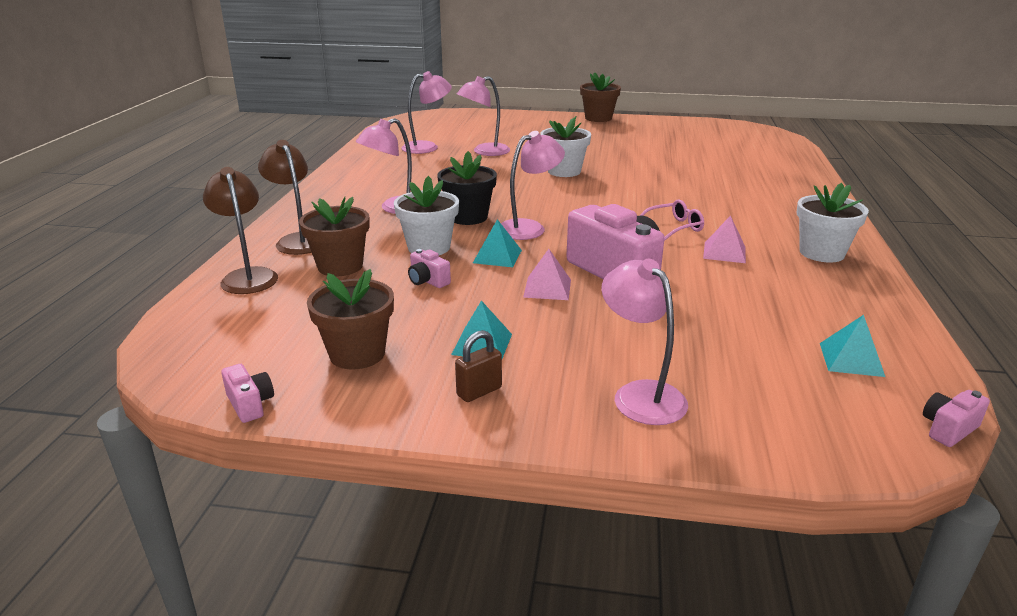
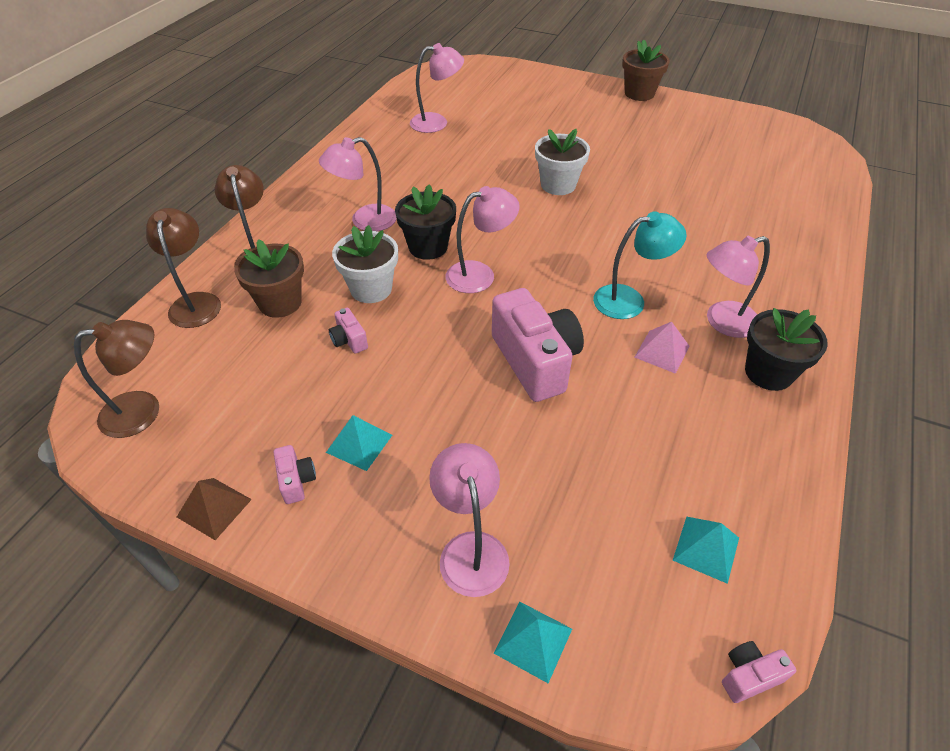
camera: 15 degrees right, 20 degrees up
pink camera [221,364,274,423] -> pink camera moved to [273,445,316,504]
brown flower pot [307,269,394,370] -> none
brown padlock [455,330,502,402] -> none
pink lamp [457,76,510,156] -> pink lamp moved to [707,236,770,338]
turquoise pyramid [473,219,522,267] -> turquoise pyramid moved to [494,602,572,683]
pink pyramid [523,249,571,300] -> none
pink glasses [640,199,704,241] -> turquoise lamp [593,211,687,319]
white flower pot [797,183,869,263] -> black flower pot [745,308,828,391]
none -> brown lamp [74,320,159,438]
none -> brown pyramid [177,478,252,540]

